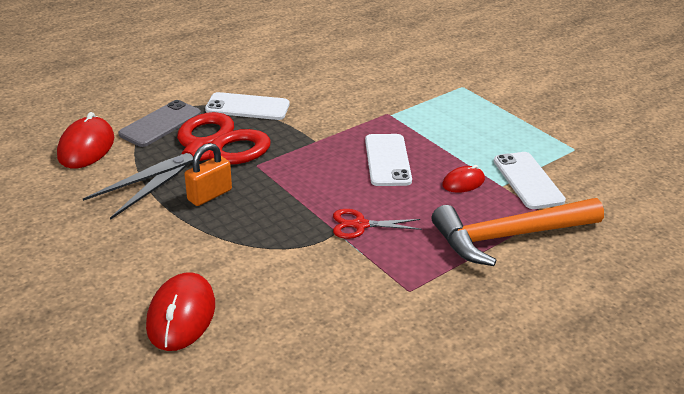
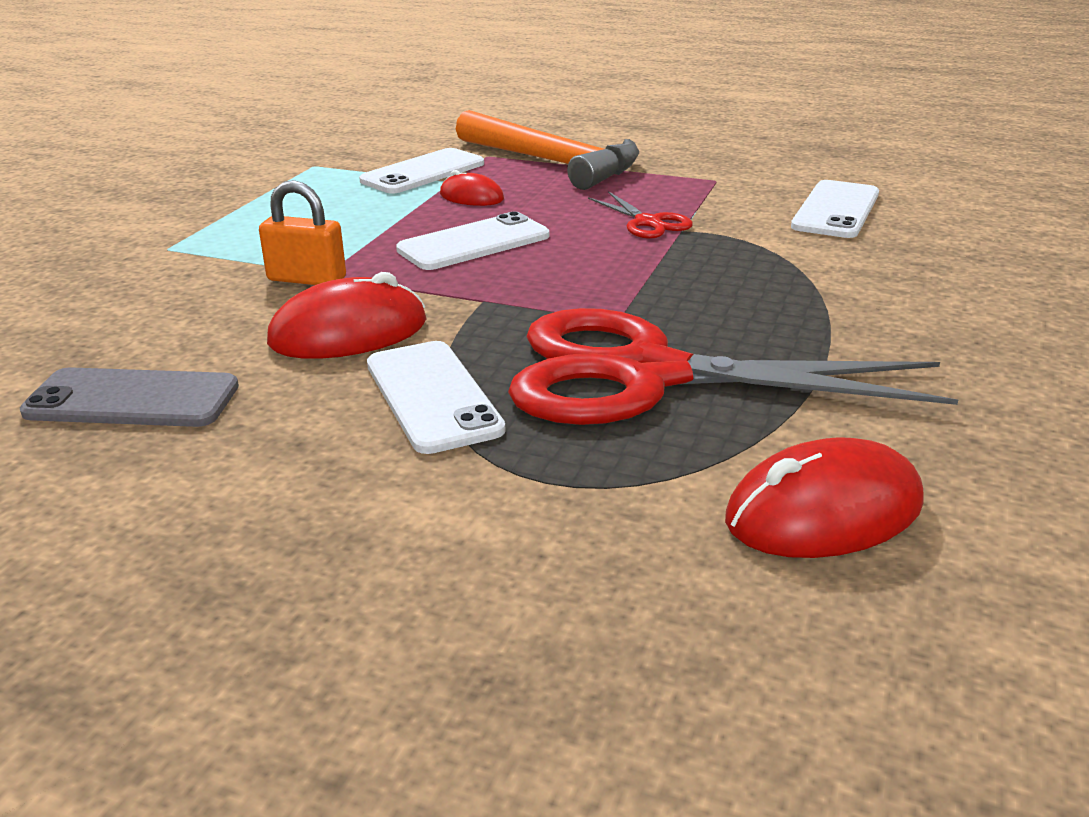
camera: 120 degrees left, 5 degrees down
grey phone [118,100,201,147] -> grey phone moved to [20,367,239,427]
red mouse [146,272,215,351] -> red mouse moved to [267,272,426,359]
orange padlock [184,143,232,206] -> orange padlock moved to [259,180,346,285]
none -> white phone [791,180,879,238]

